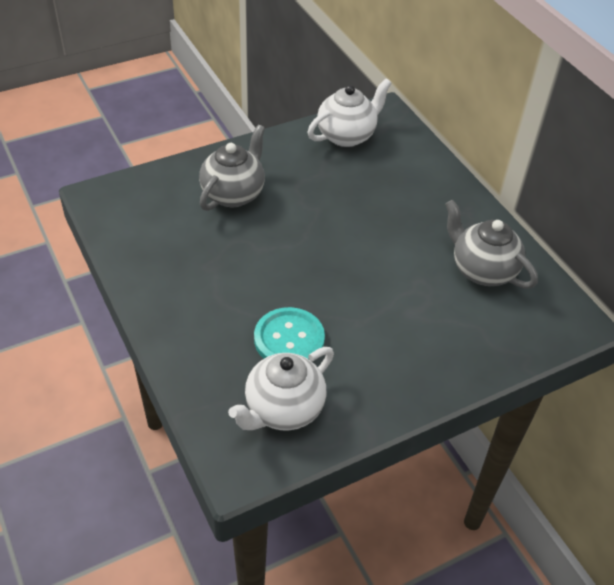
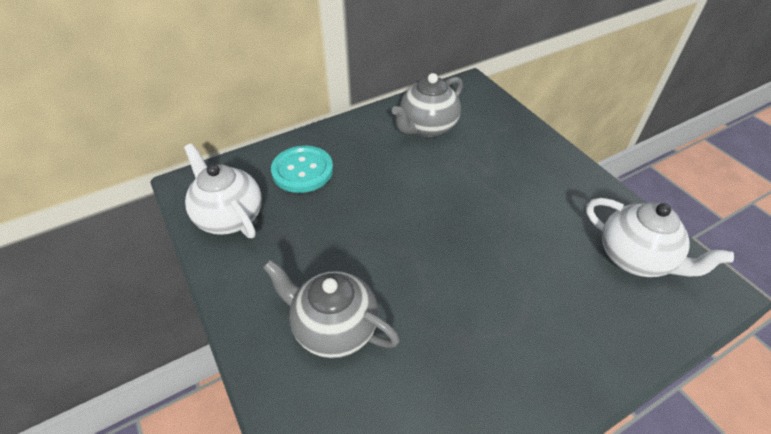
camera: 90 degrees left, 0 degrees up
turquoise button [254,307,325,359] -> turquoise button moved to [271,146,333,193]

